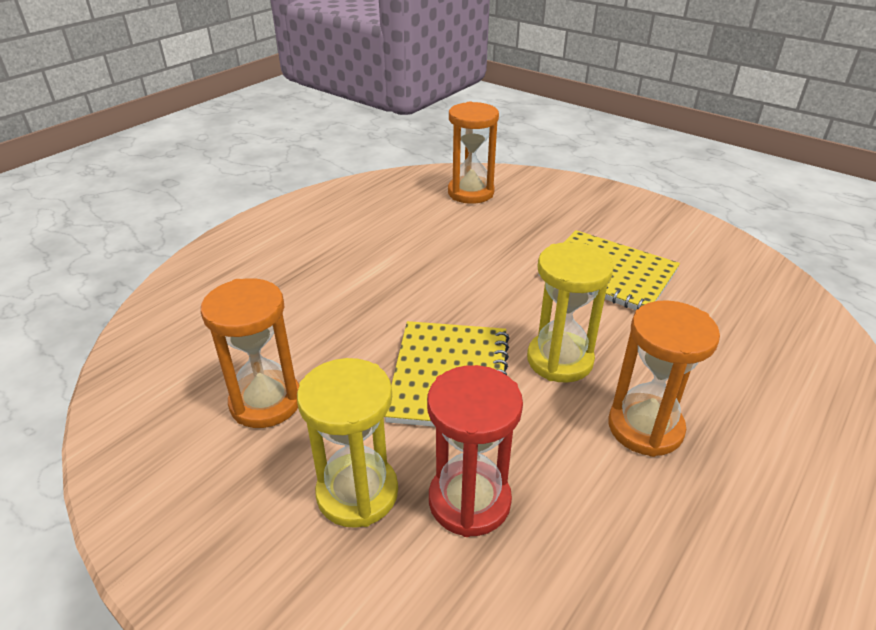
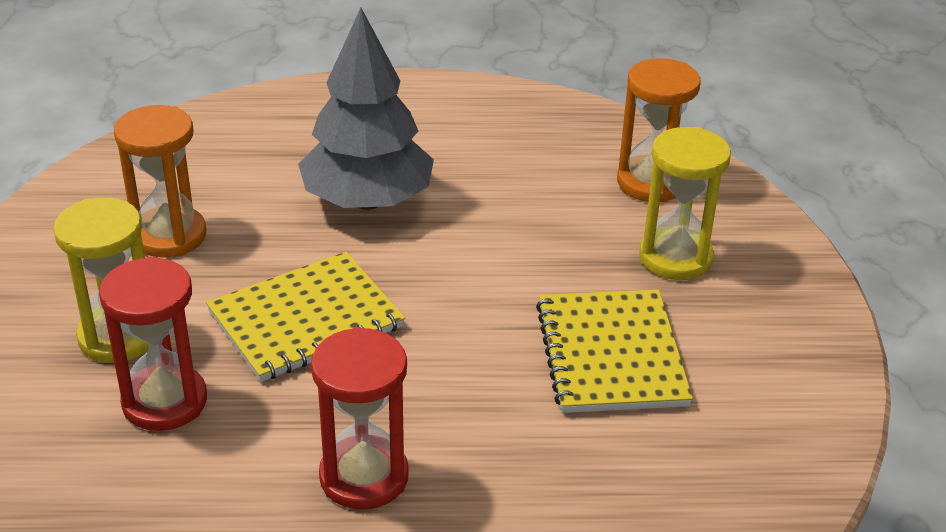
camera: 50 degrees right, 0 degrees up
yellow hourglass [527,242,614,383] -> yellow hourglass moved to [639,127,731,280]
orange hourglass [608,300,720,457] -> red hourglass [311,327,409,510]
none -> grey tree [298,8,434,210]

